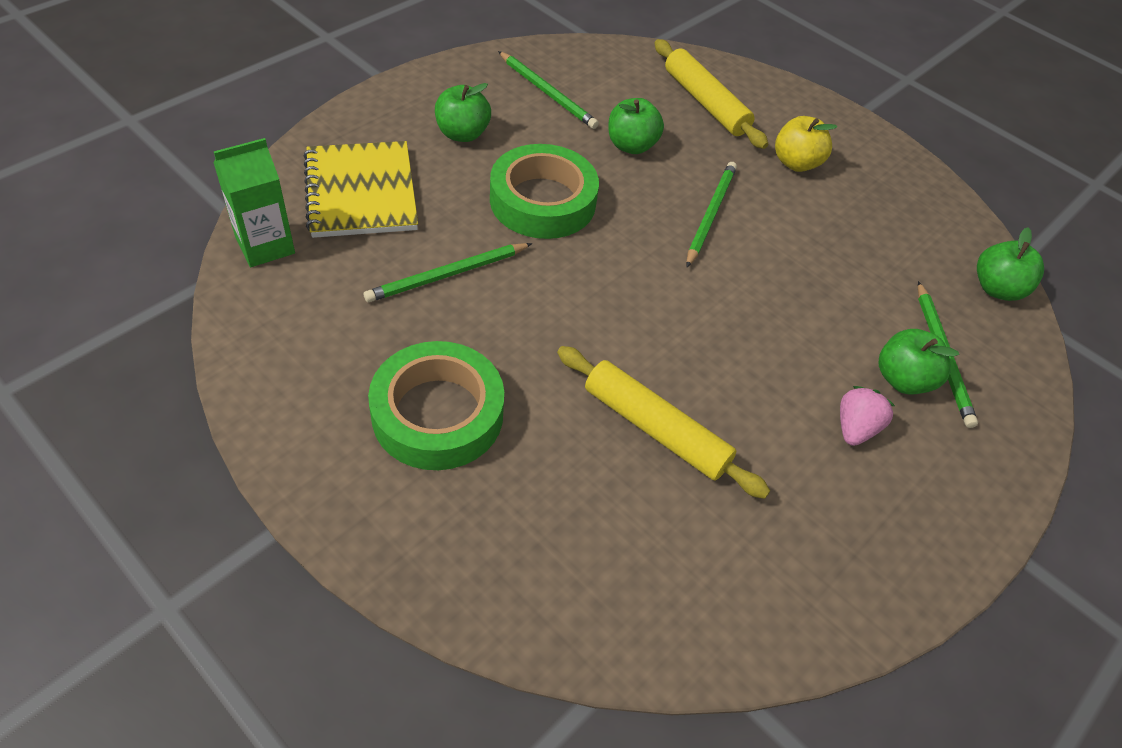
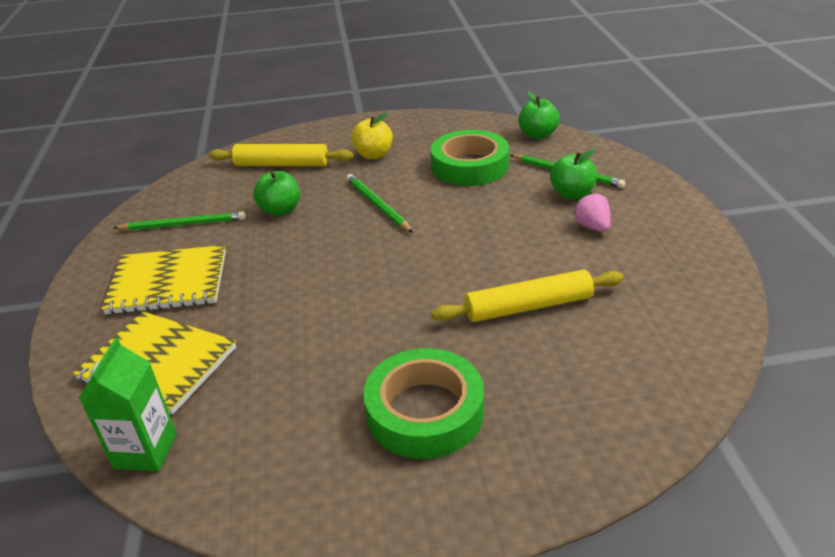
camera: 45 degrees left, 15 degrees down
green pencil [364,243,532,302] -> none
green apple [435,83,491,142] -> yellow notebook [101,245,226,314]
green tape [490,144,599,239] -> green tape moved to [431,130,509,186]

